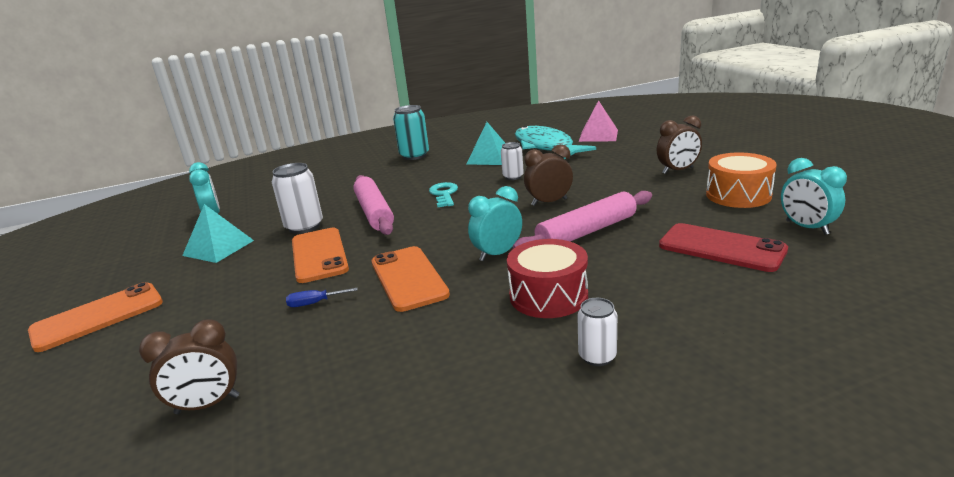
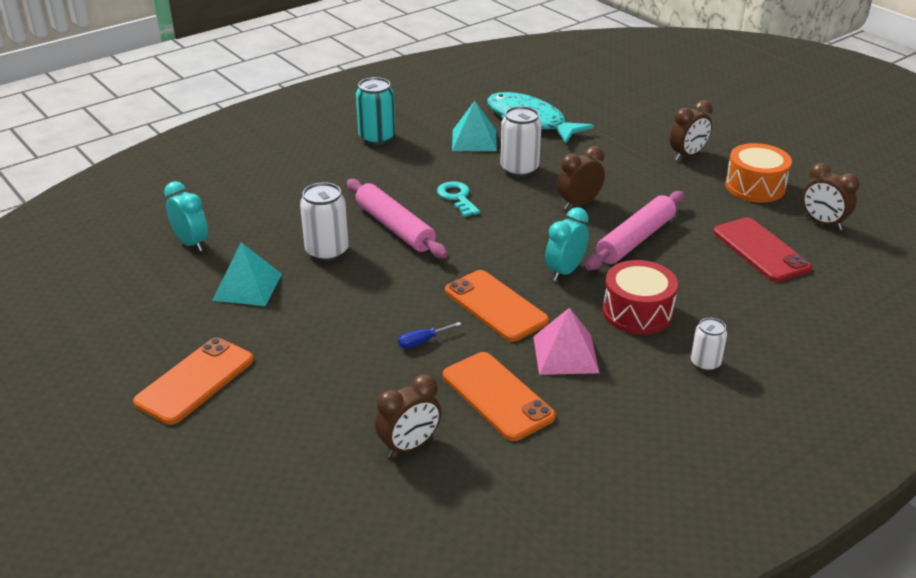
camera: 20 degrees left, 10 degrees up
orange phone [292,228,349,283] -> orange phone moved to [443,352,556,441]
white can [501,142,524,180] -> white can [500,106,541,177], size x1.66
pink pyramid [579,100,618,142] -> pink pyramid moved to [533,308,599,375]
red phone [659,223,788,272] -> red phone turned 45 degrees clockwise [713,217,812,282]
turquoise clock [781,158,847,235] -> brown clock [802,163,860,230]

